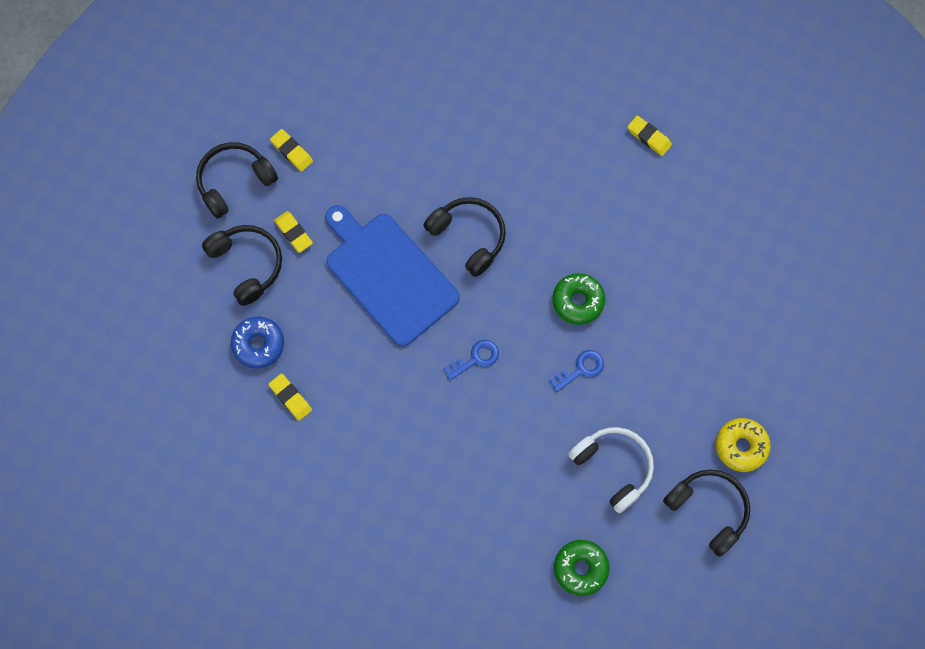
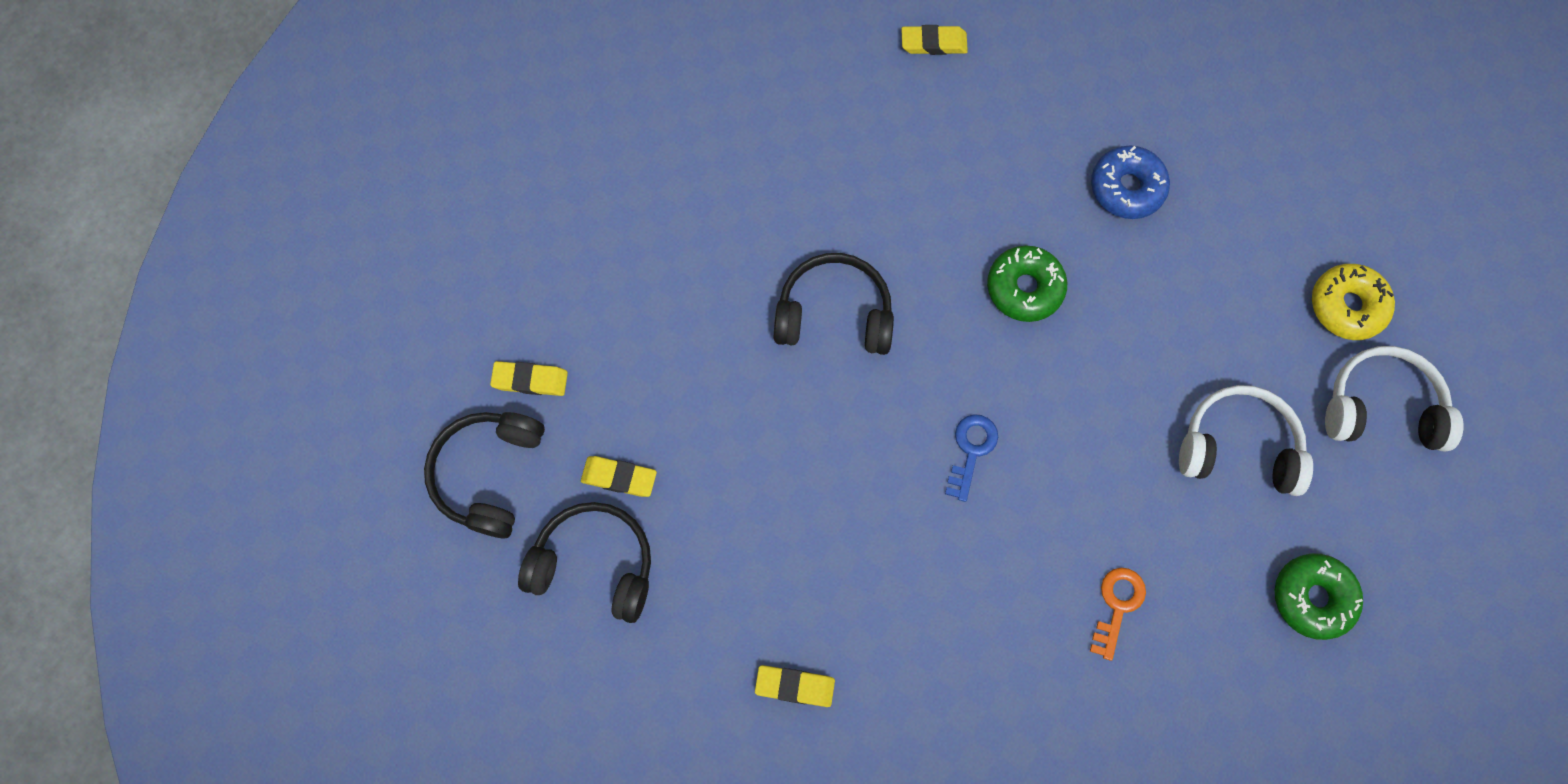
camera: 40 degrees left, 0 degrees up
blue donut [231,316,284,369] -> blue donut moved to [1091,146,1170,219]
blue cutting board [325,205,460,347] -> none
blue key [549,350,604,392] -> none
black headphones [663,470,750,557] -> white headphones [1325,346,1463,452]
none -> orange key [1090,568,1146,661]

